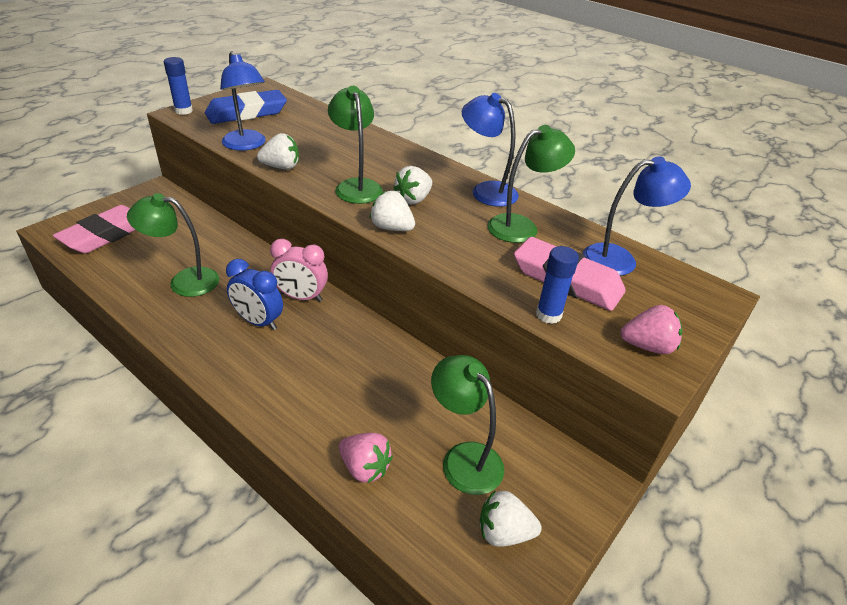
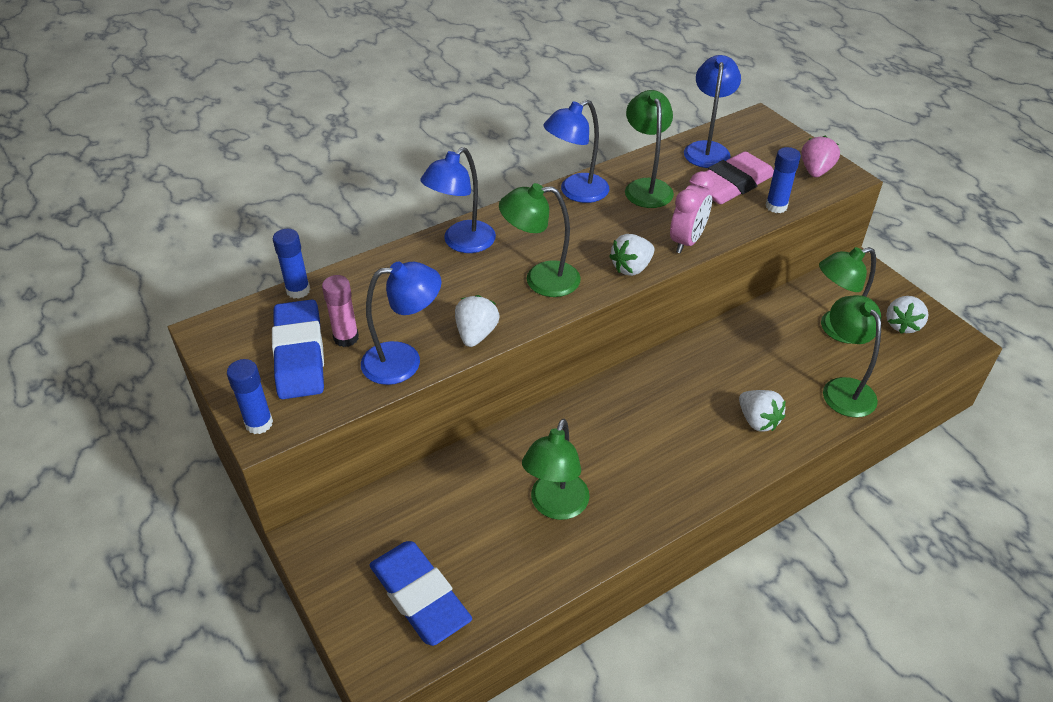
camera: 70 degrees left, 5 degrees up
pink eraser [53,205,135,253] -> blue eraser [369,541,472,646]
blue clock [226,259,283,330] -> none
pink clock [270,239,328,302] -> pink clock moved to [670,171,714,253]
pink strawberry [339,433,393,483] -> green lamp [823,295,881,418]
white strawberry [393,166,432,204] -> white strawberry moved to [739,390,785,432]
none -> blue glue stick [273,229,310,299]
none -> pink glue stick [322,275,359,347]
none -> blue lamp [420,147,496,253]

